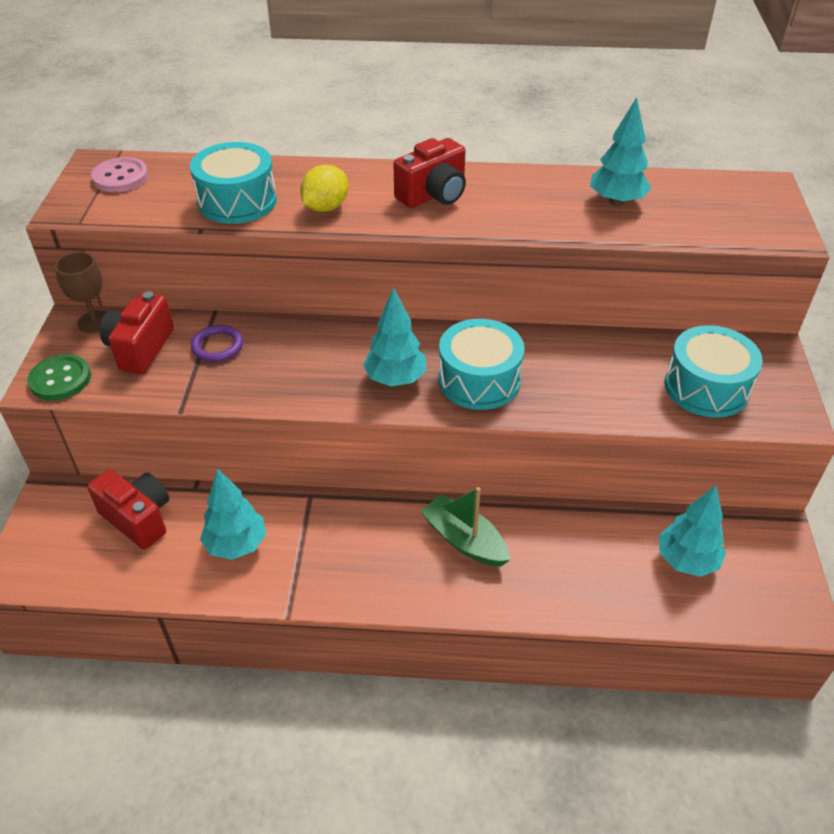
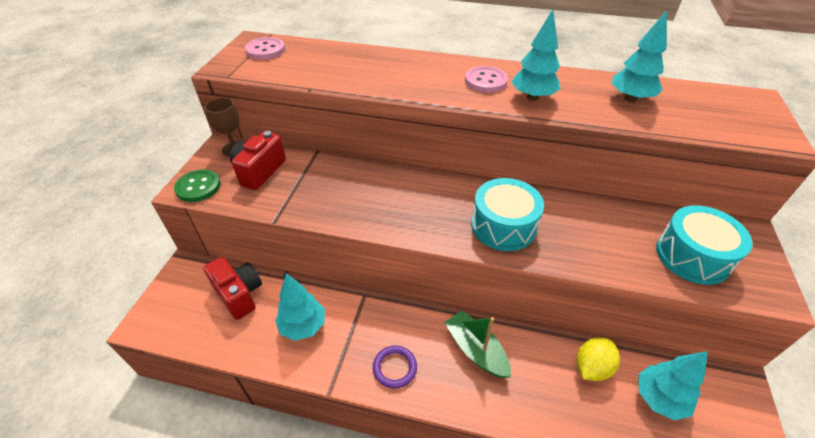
camera: 10 degrees right, 0 degrees up
turquoise drum [190,142,277,224] -> none
purple ring [191,325,243,362] -> purple ring moved to [373,345,417,389]
yellow lemon [300,165,348,212] -> yellow lemon moved to [577,337,620,381]
turquoise tree [363,287,427,387] -> turquoise tree moved to [511,9,560,101]
red camera [393,138,466,208] -> pink button [465,66,508,93]

